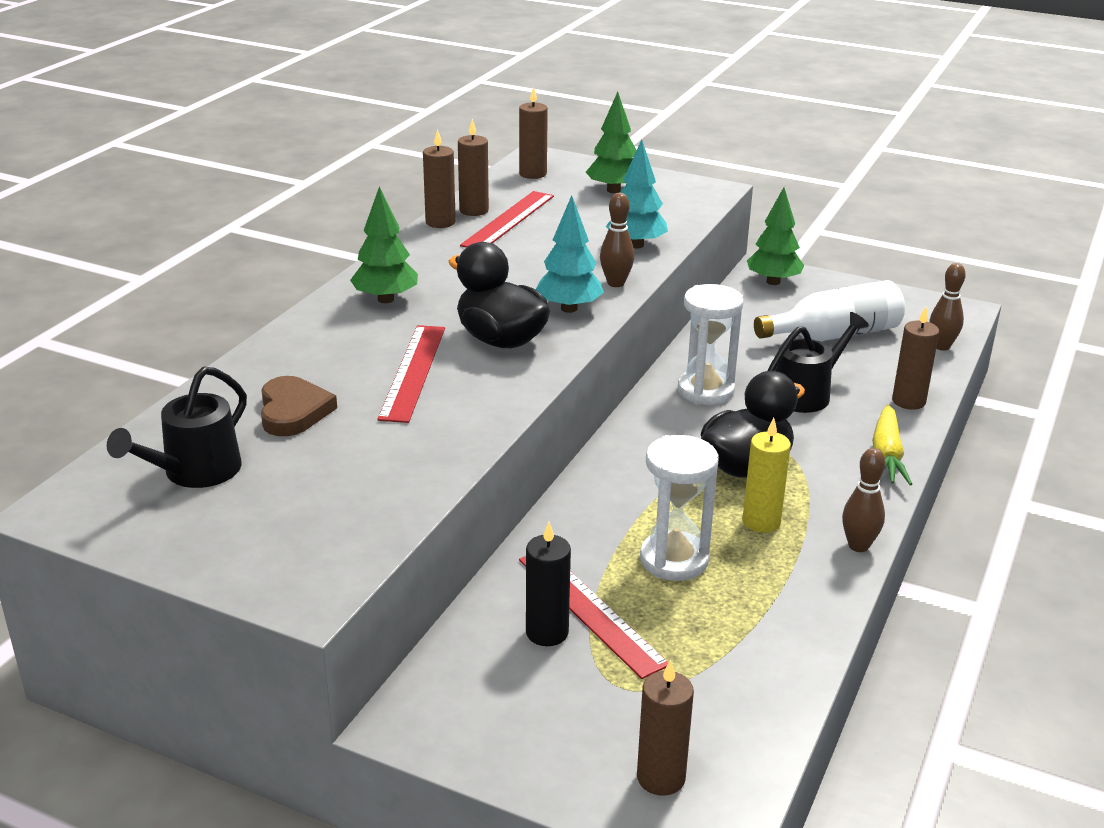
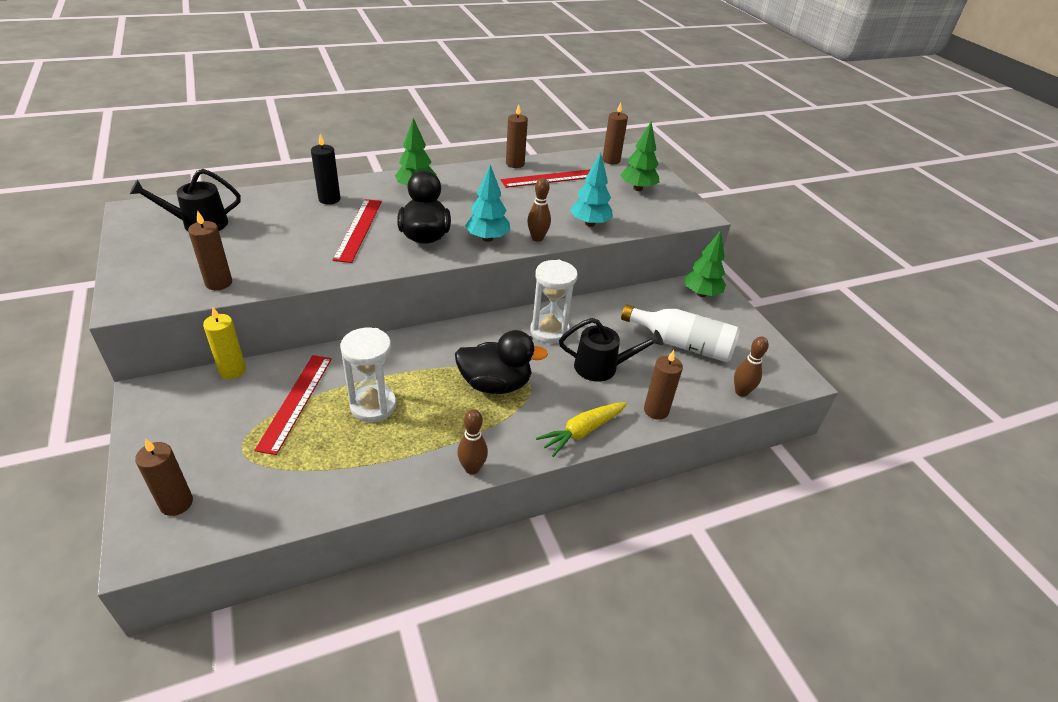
camera: 40 degrees right, 10 degrees up
brown heart [261,376,337,436] -> none
red ruler [377,325,445,423] -> red ruler turned 45 degrees counterclockwise [333,199,382,263]
brown candle [458,119,489,216] -> brown candle moved to [188,210,232,290]
black candle [526,522,571,646] -> black candle moved to [311,134,340,204]
yellow candle [743,418,791,533] -> yellow candle moved to [203,307,246,379]

